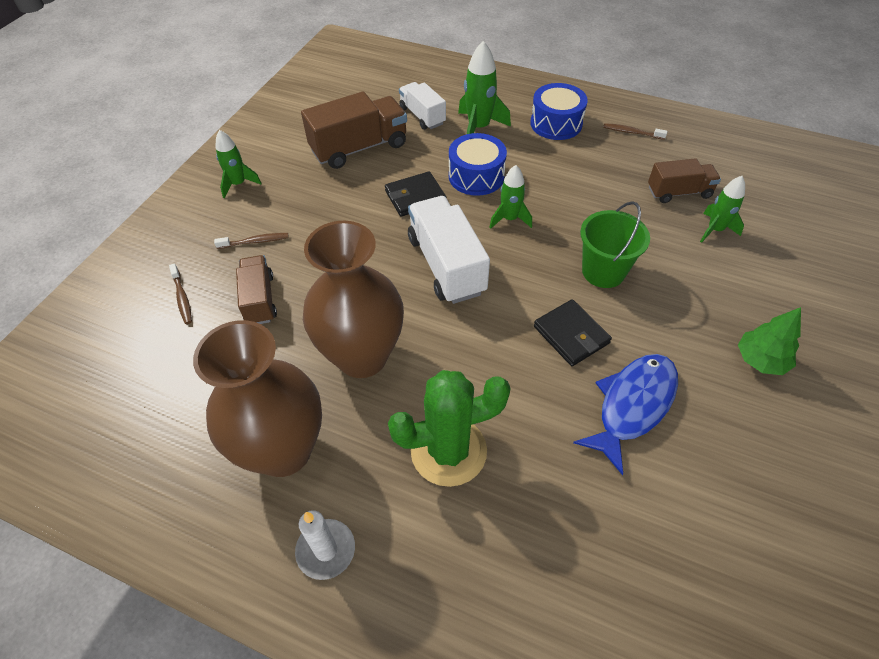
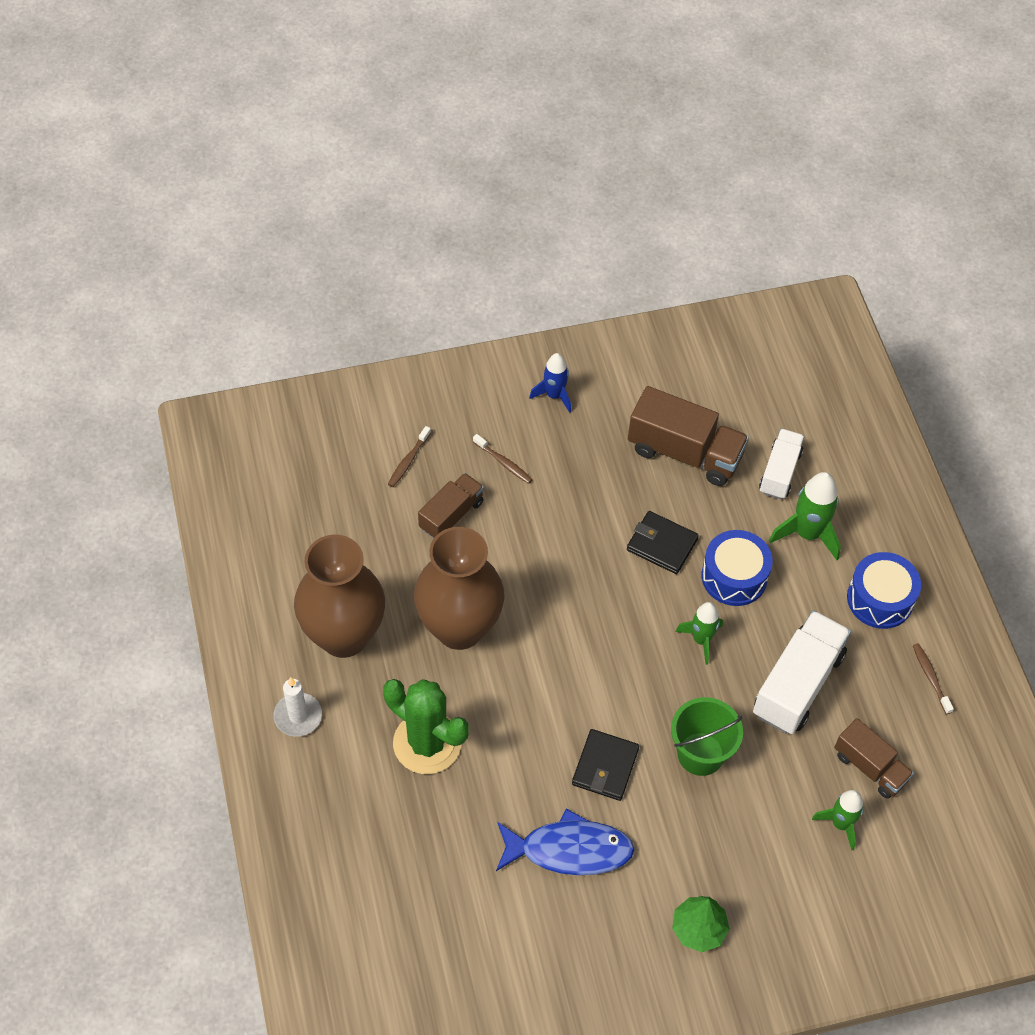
camera: 50 degrees right, 5 degrees up
green rocket [215,130,262,198] -> blue rocket [529,353,571,413]
white truck [408,196,490,304] -> white truck moved to [753,610,851,734]

